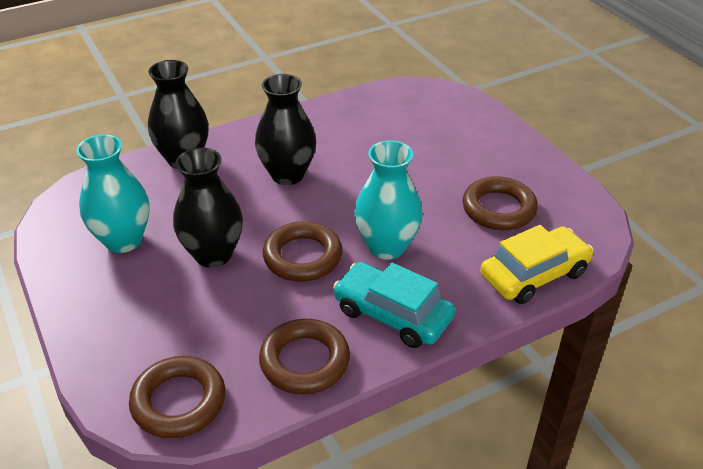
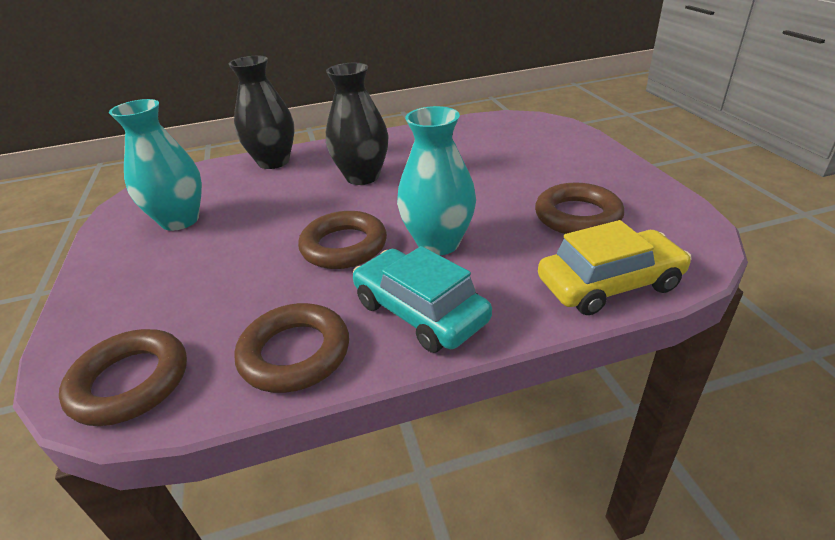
camera: 15 degrees right, 5 degrees down
black vase [173,148,243,268] -> none

